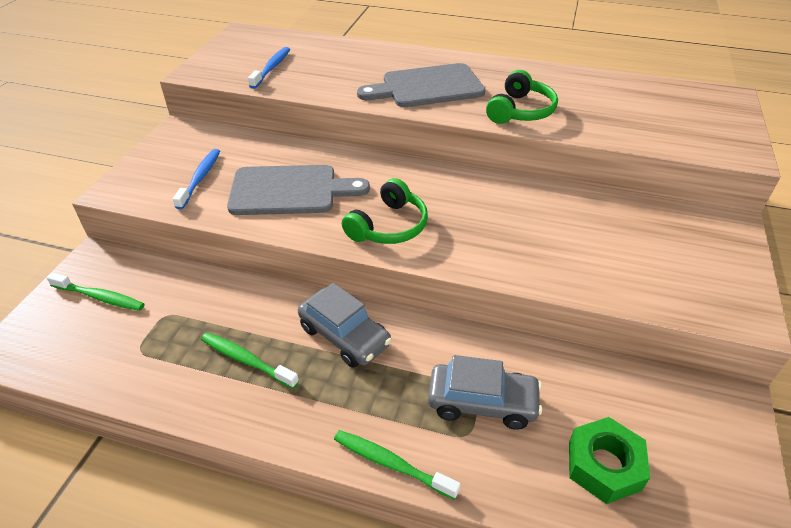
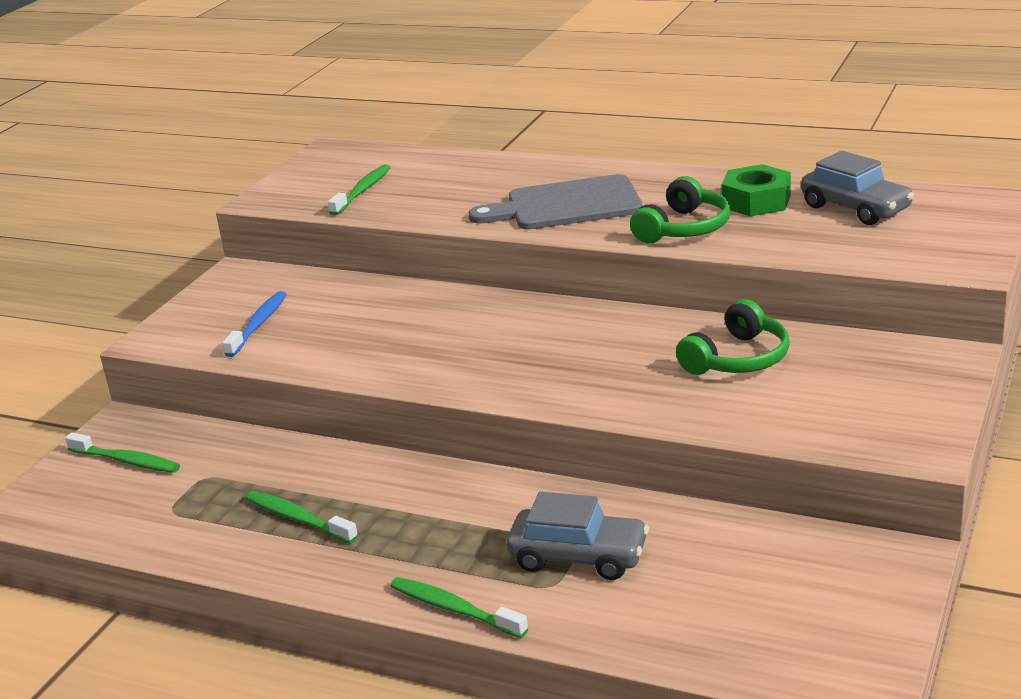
camera: 10 degrees right, 15 degrees down
grey cutting board [227,165,370,215] -> none
blue toothbrush [248,47,290,89] -> green toothbrush [328,164,391,216]
grey car [298,283,392,368] -> grey car moved to [801,151,914,225]
green headphones [342,178,428,244] -> green headphones moved to [676,299,790,375]
green nut [569,417,650,504] -> green nut moved to [721,164,791,216]

